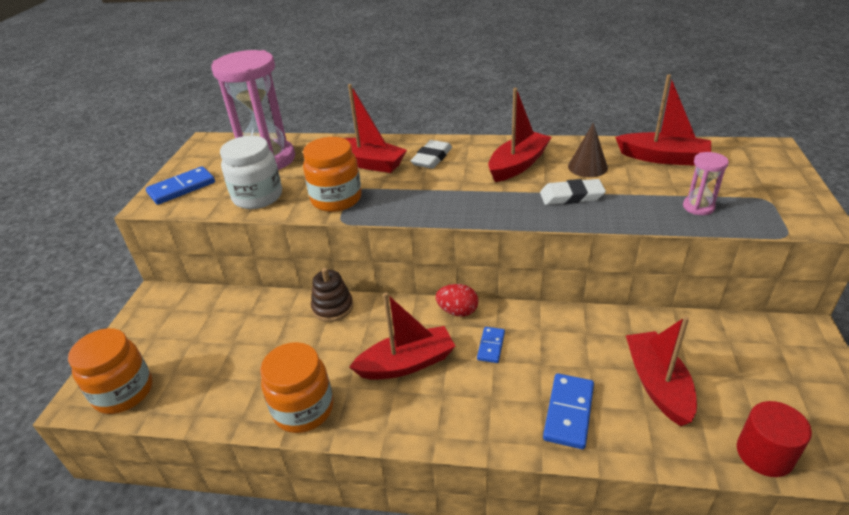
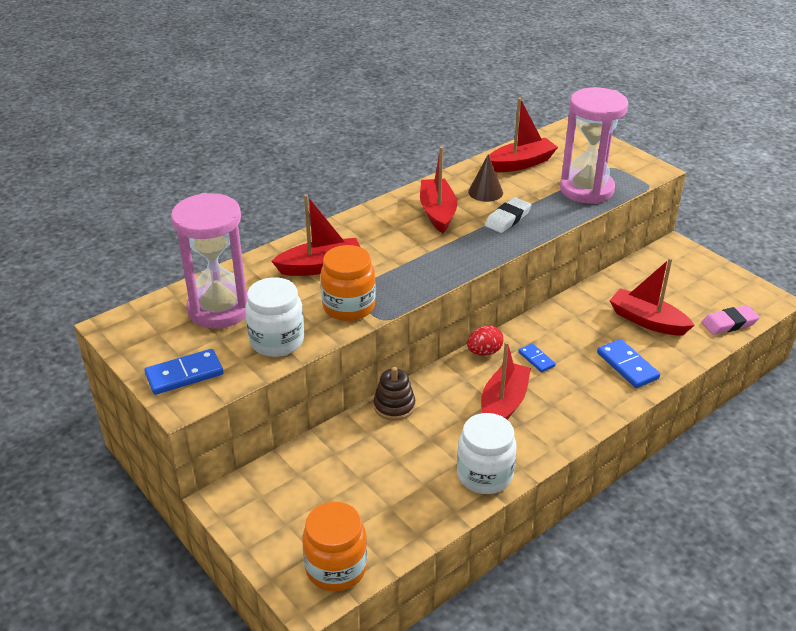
camera: 50 degrees left, 0 degrees up
blue domino [146,166,215,205] -> blue domino turned 60 degrees clockwise [144,349,224,395]
orange jar [260,342,333,433] -> white jar [457,413,517,494]
white eraser [411,140,452,169] -> none
pink hourglass [683,152,729,215] -> pink hourglass [560,87,628,204], size x2.27
red cylinder [737,401,812,477] -> pink eraser [701,305,760,335]

